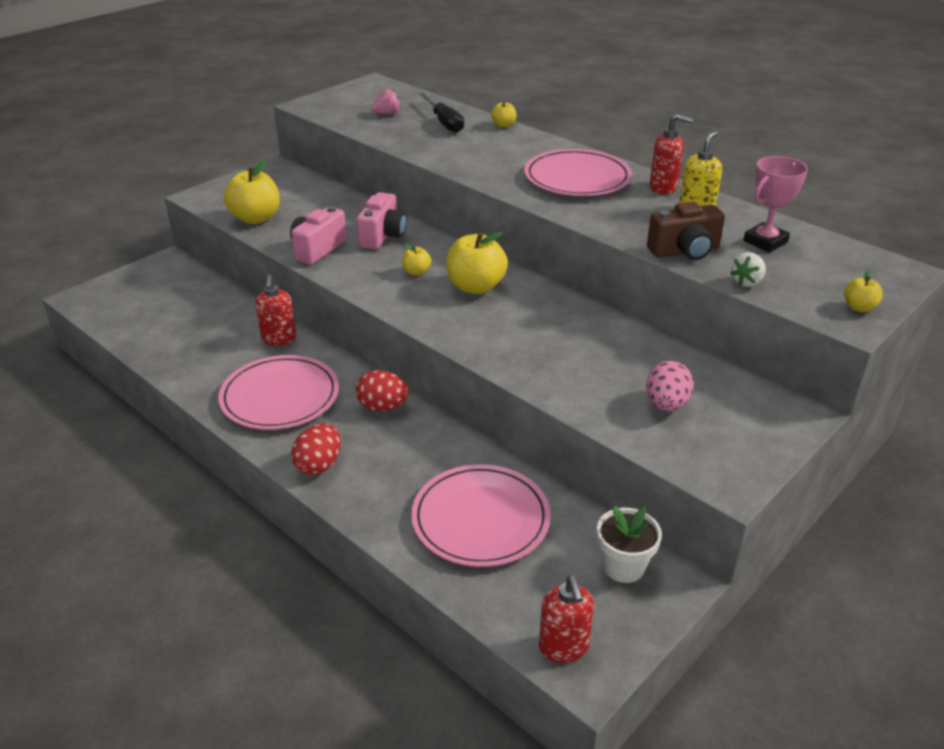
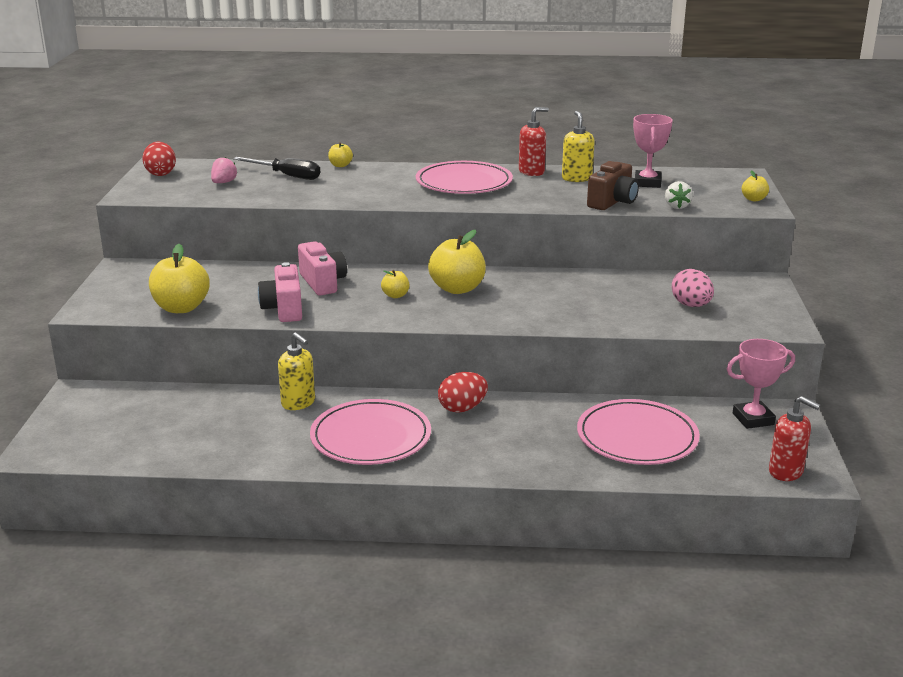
camera: 40 degrees left, 10 degrees down
red soap dispenser [255,275,296,346] -> yellow soap dispenser [278,332,315,410]
red egg [291,423,341,475] -> red egg moved to [142,142,176,176]
white flower pot [597,506,662,583] -> pink trophy [727,339,795,429]

